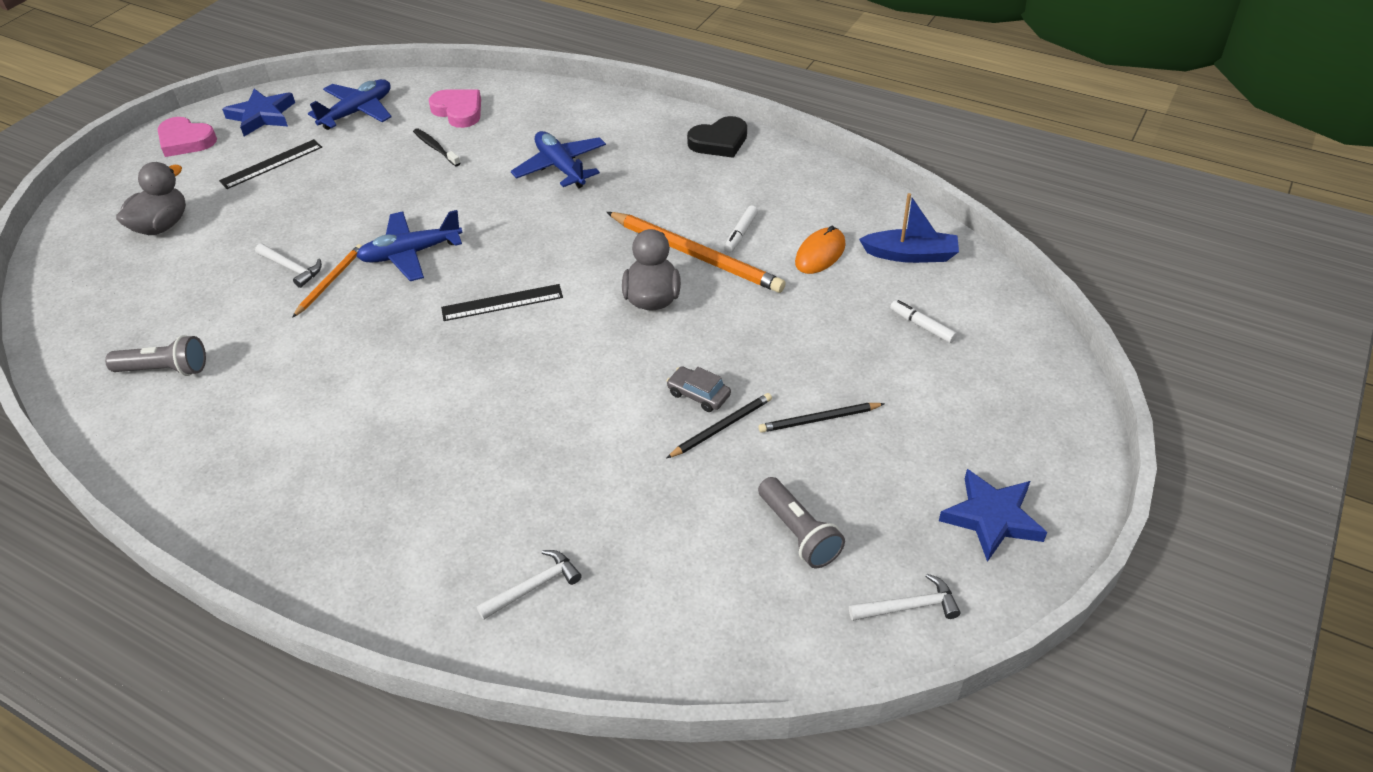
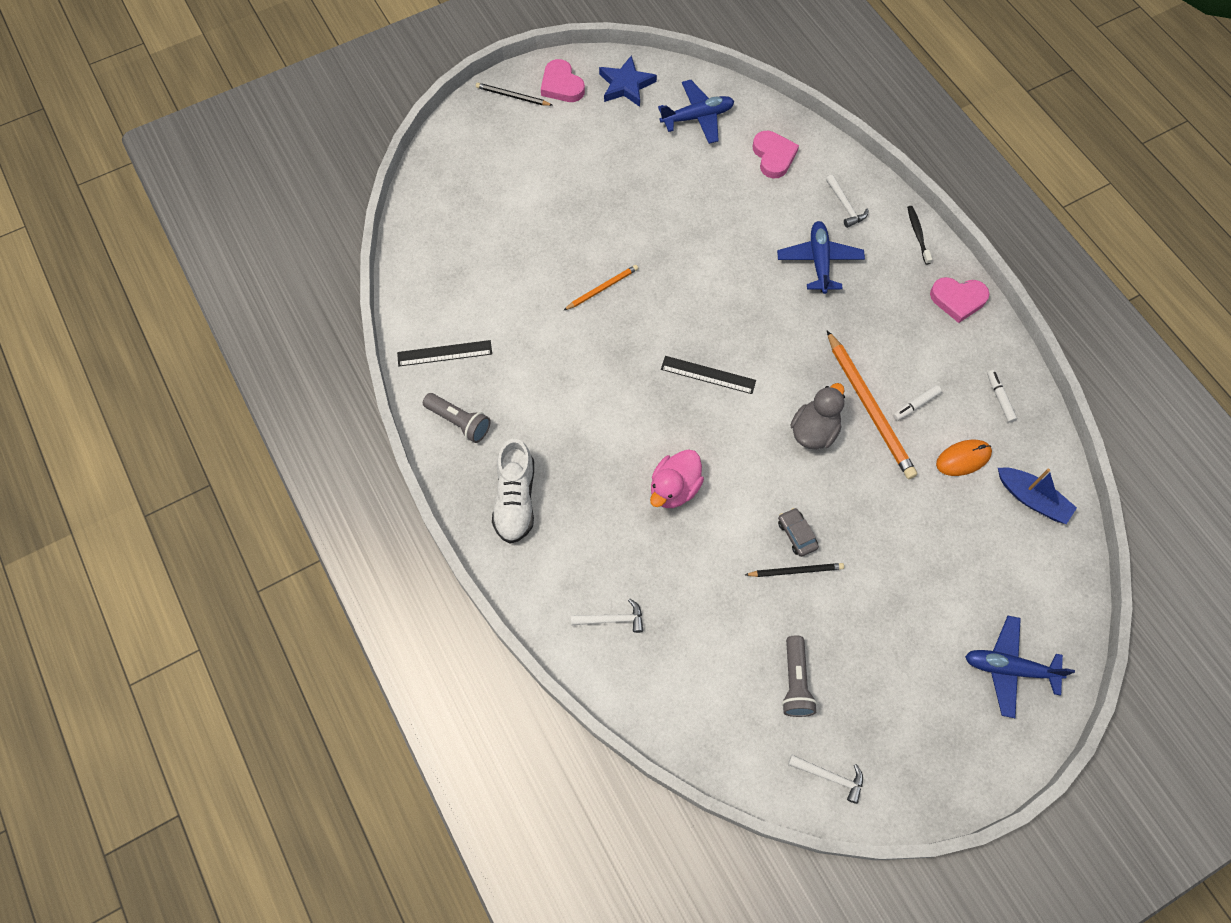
camera: 30 degrees right, 20 degrees up
grey flashlight [105,335,206,376] -> grey flashlight moved to [423,393,491,443]
grey duck [116,162,186,235] -> none
black ruler [219,139,322,189] -> black ruler moved to [397,340,492,366]
white hammer [255,244,322,288] -> white hammer moved to [826,175,869,228]
blue plane [356,210,463,281] -> blue plane moved to [965,616,1075,718]
black toothbrush [413,128,461,166] -> black toothbrush moved to [907,206,932,265]
black heart [687,116,747,158] -> pink heart [930,277,990,323]
black pencil [758,403,885,433] -> black pencil moved to [476,83,552,106]
white marker [890,300,957,343] -> white marker moved to [987,370,1017,423]
blue star [939,469,1047,562] -> none
none -> white shoe [492,439,534,544]
none -> pink duck [650,449,704,508]

